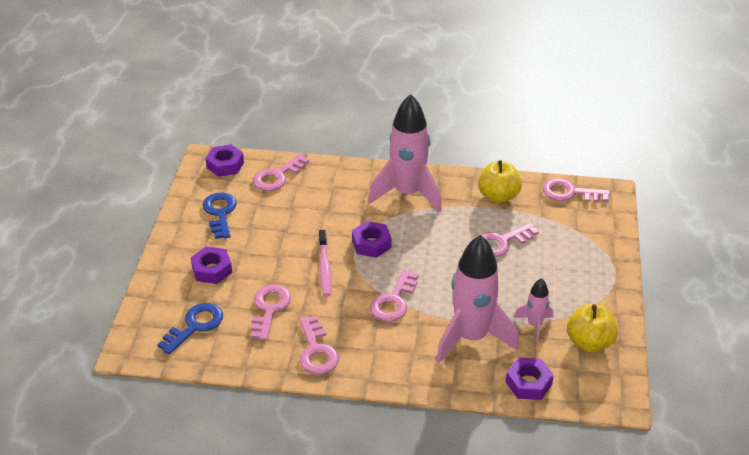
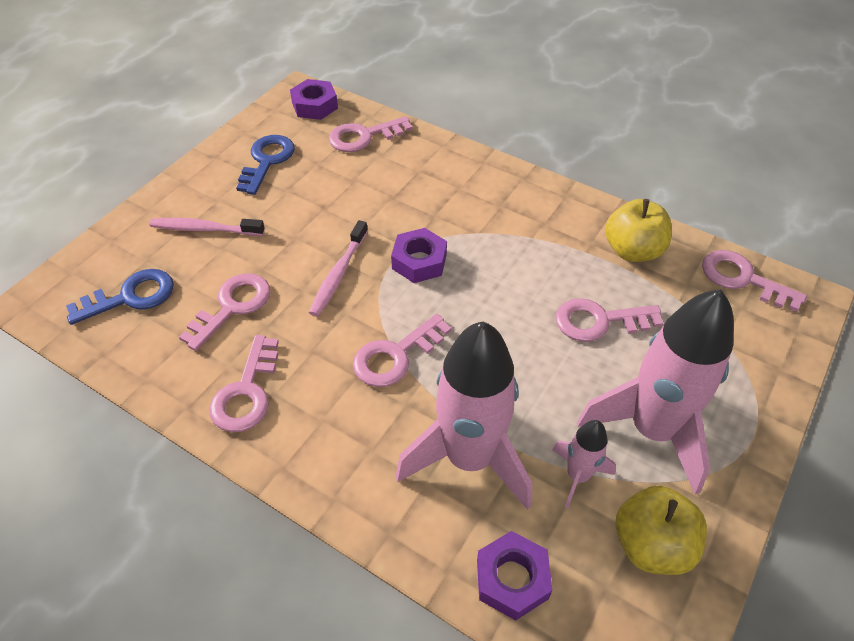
camera: 25 degrees right, 10 degrees up
purple nut [191,247,232,284] -> pink toothbrush [149,218,265,236]
pink rocket [368,94,442,213] -> pink rocket moved to [577,289,734,494]

